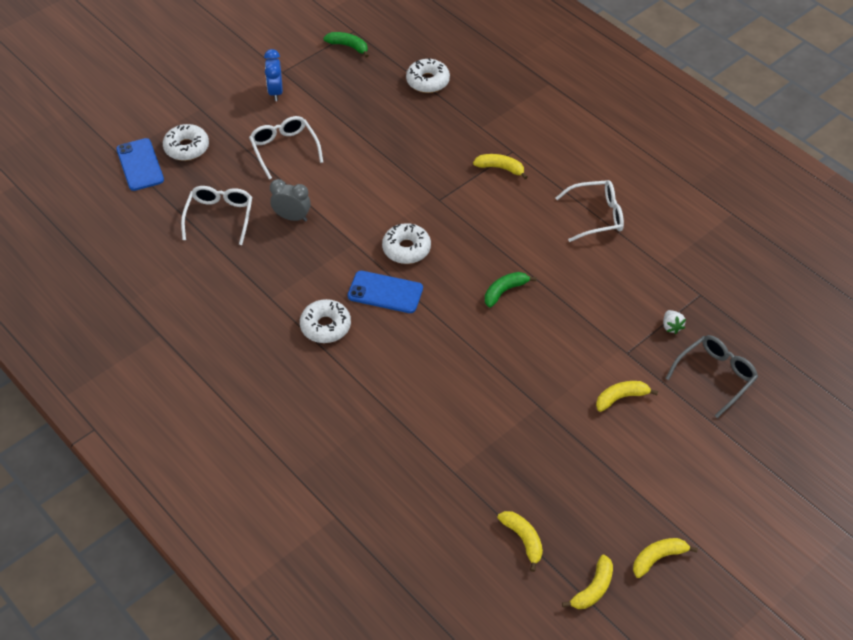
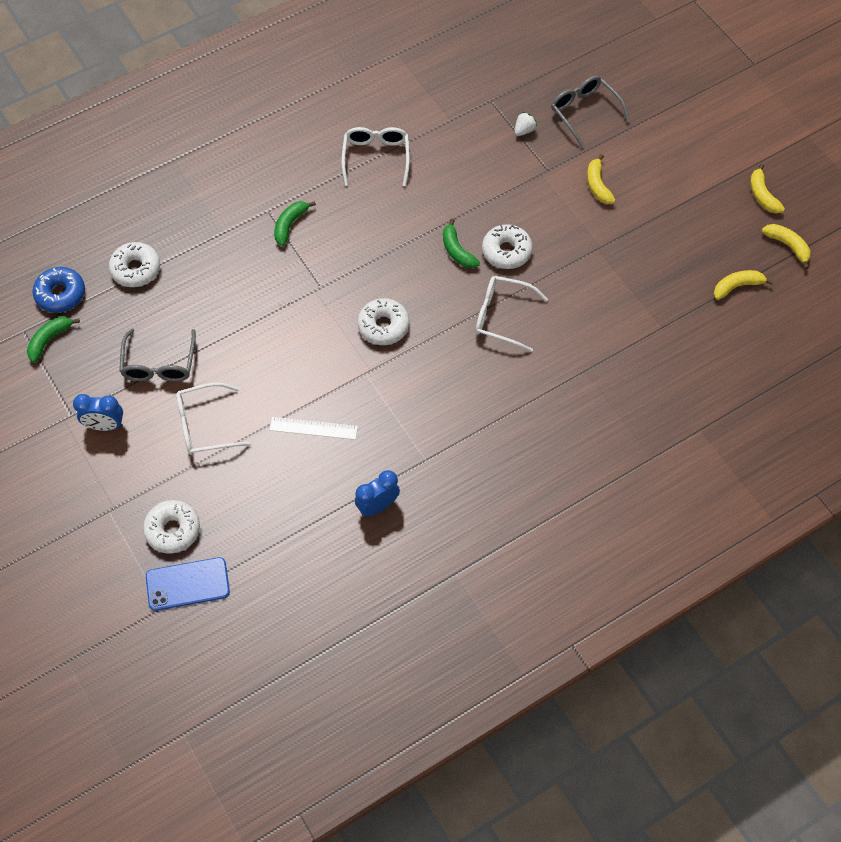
camera: 80 degrees left, 10 degrees up
white glasses [181,186,252,245] -> white glasses moved to [475,276,548,352]
grey clock [270,179,311,222] -> white ruler [270,417,358,440]
white donut [300,299,351,343] -> white donut moved to [482,224,533,269]
blue phone [348,271,423,313] -> none
yellow banana [473,154,528,179] -> green banana [274,201,316,246]
white strawberry [663,310,686,334] -> white strawberry turned 45 degrees counterclockwise [515,112,537,136]
none -> blue donut [32,267,85,313]
none -> grey glasses [119,328,196,382]
none -> blue clock [355,470,400,517]

